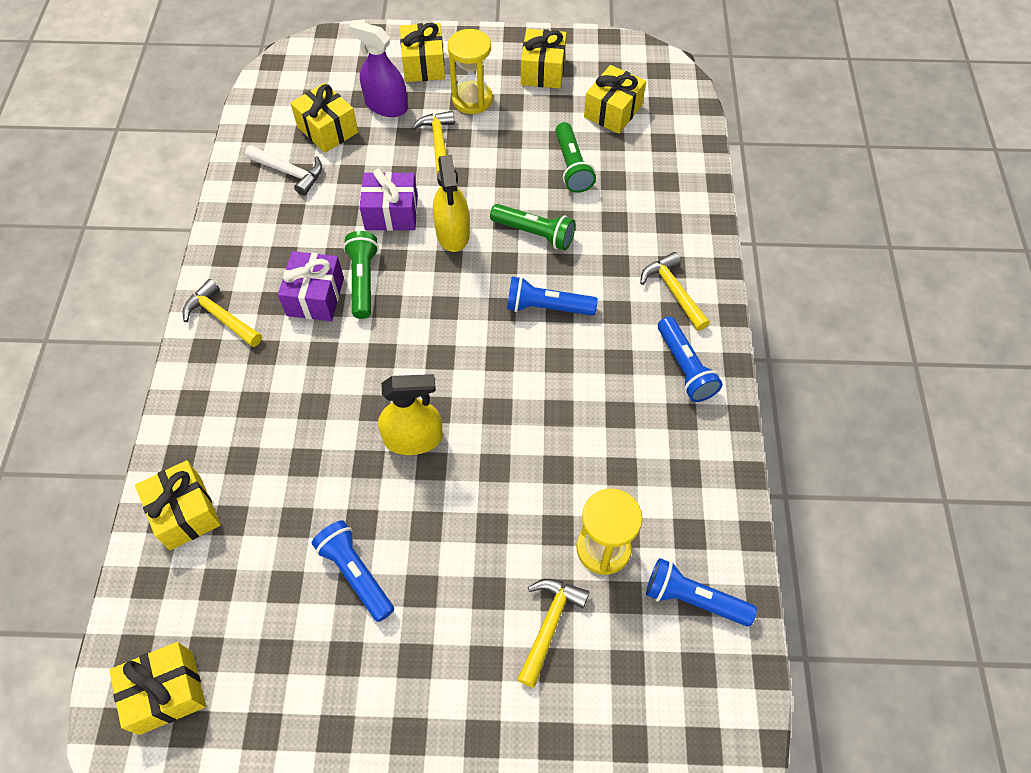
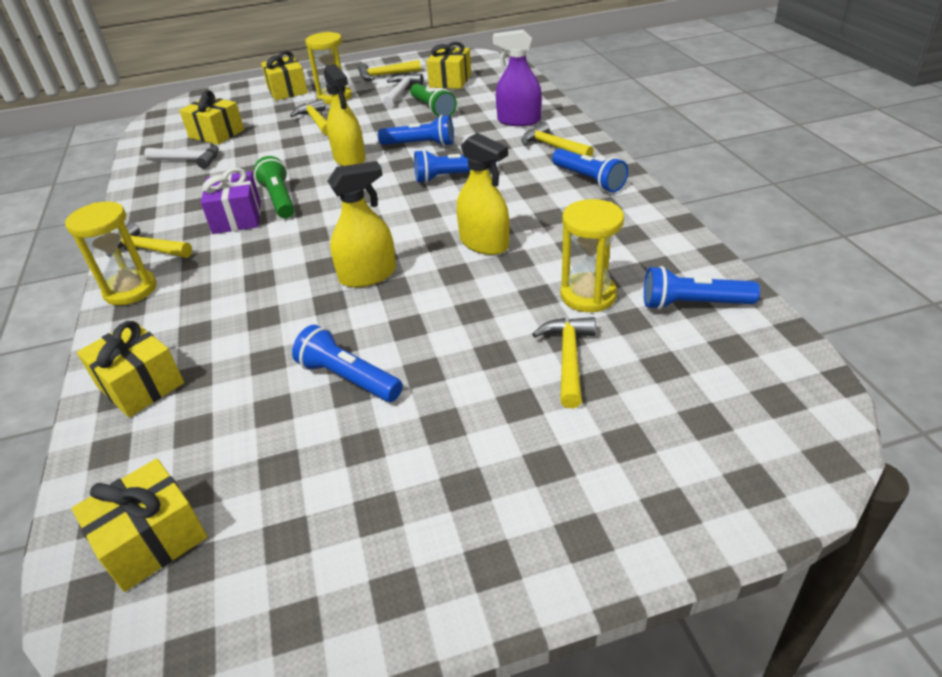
camera: 15 degrees left, 20 degrees down
purple spray bottle [349,20,408,117] -> purple spray bottle moved to [493,29,542,126]
purple gift [360,169,418,231] -> none
green flashlight [490,204,575,250] -> blue flashlight [378,115,454,146]
yellow gift [521,29,566,89] -> yellow hammer [358,60,421,80]
none -> yellow hourglass [65,201,156,305]
none -> white hammer [383,74,423,108]
none -> yellow spray bottle [457,133,510,255]

